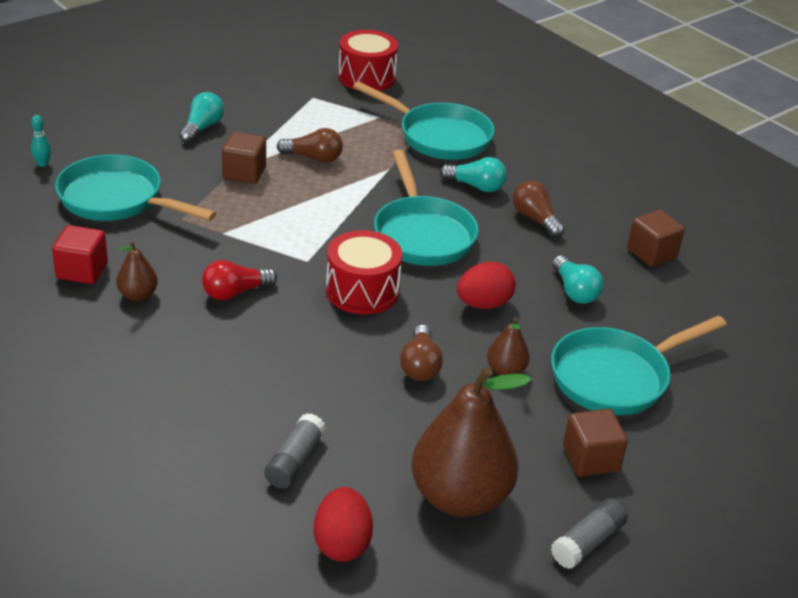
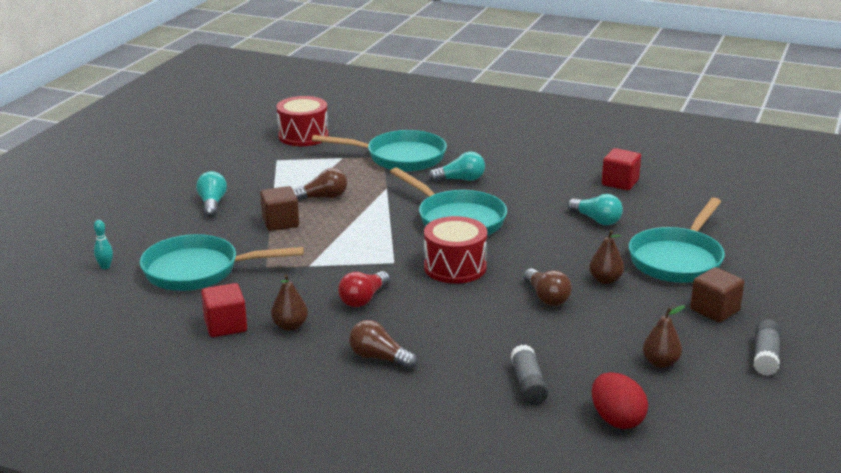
camera: 25 degrees left, 10 degrees down
brown pear [412,367,532,517] -> brown pear [643,305,685,368], size x0.45
red egg [457,262,516,309] -> none
brown light bulb [513,180,565,238] -> brown light bulb moved to [349,320,417,370]
brown cube [627,210,685,267] -> red cube [602,148,641,190]

